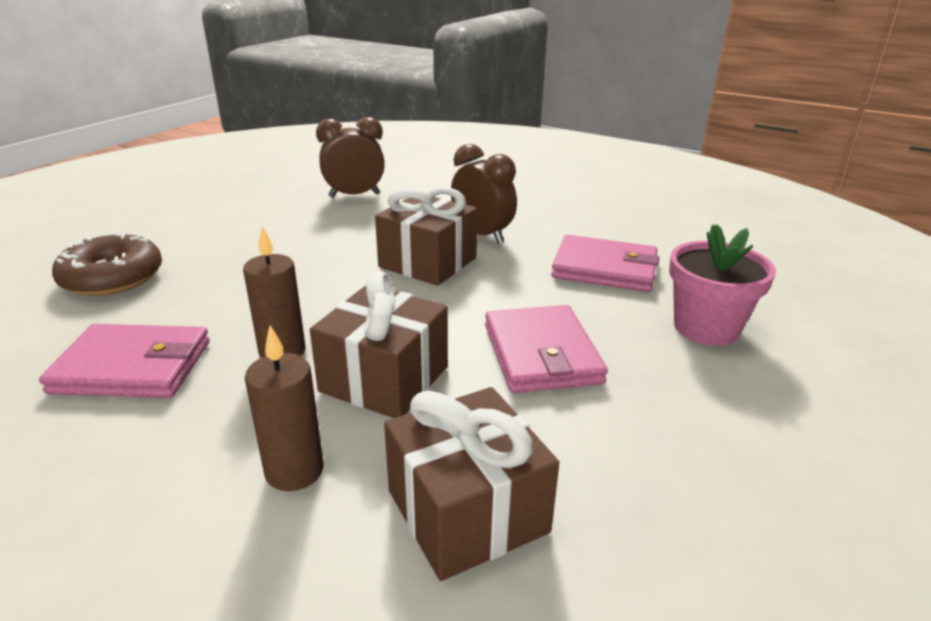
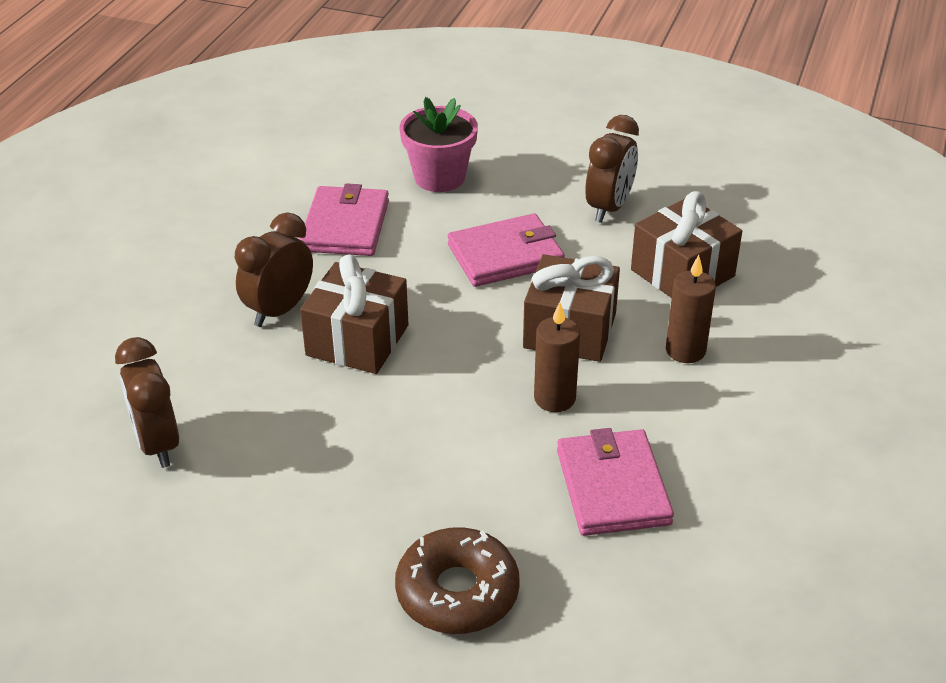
camera: 100 degrees left, 10 degrees up
none -> brown clock [586,115,639,223]

